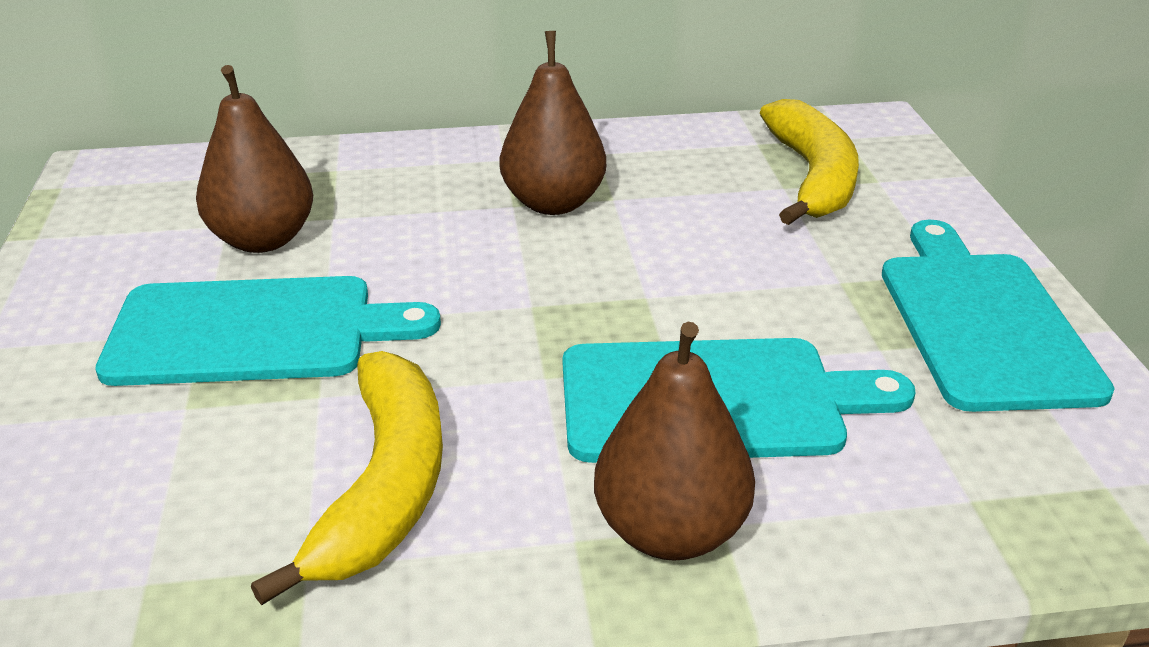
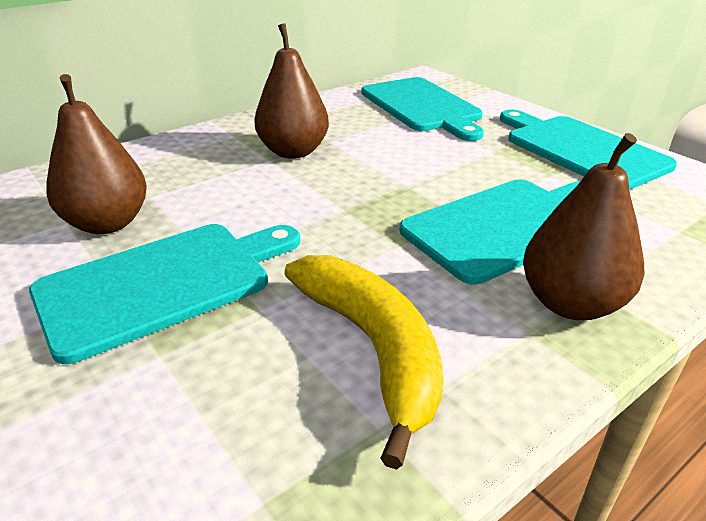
camera: 30 degrees left, 0 degrees up
yellow banana [760,99,859,225] -> turquoise cutting board [361,77,484,141]

